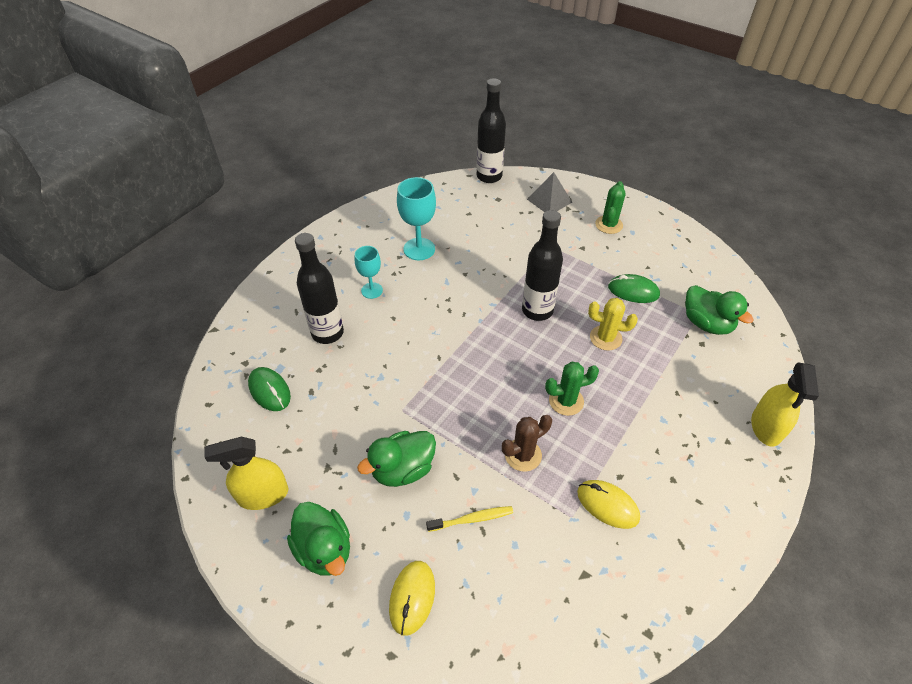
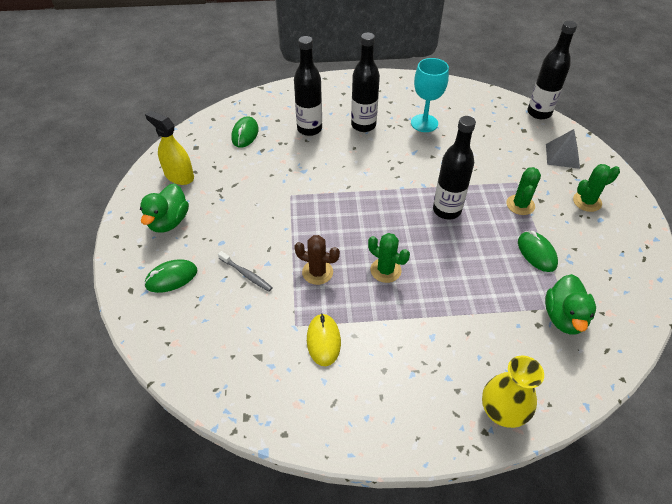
camera: 50 degrees right, 0 degrees up
turquoise goblet [355,246,383,299] -> black bottle [351,33,380,132]
green duck [357,431,436,487] -> none
yellow mouse [389,561,435,636] -> green mouse [144,259,197,293]
yellow toothbrush [426,506,513,532] -> grey toothbrush [218,251,273,292]
yellow cactus [588,298,638,351] -> none
yellow spray bottle [751,362,819,446] -> yellow vase [482,356,544,428]
none -> green cactus [506,167,541,215]

